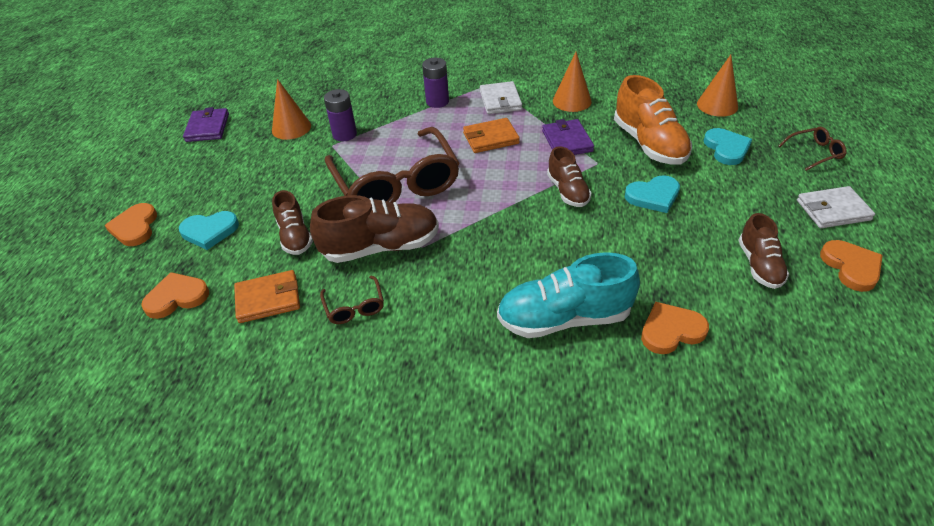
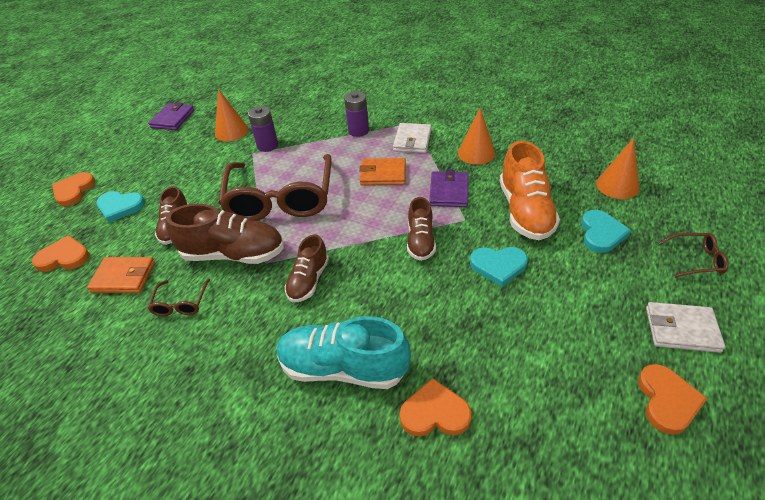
camera: 20 degrees right, 0 degrees up
brown shoe [738,213,789,289] -> brown shoe moved to [285,235,329,302]

